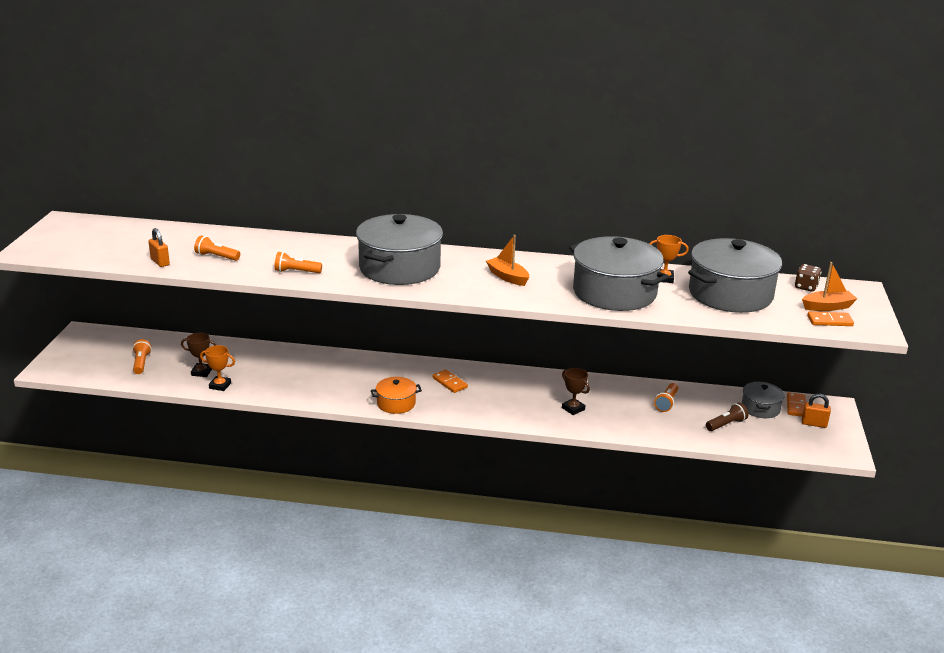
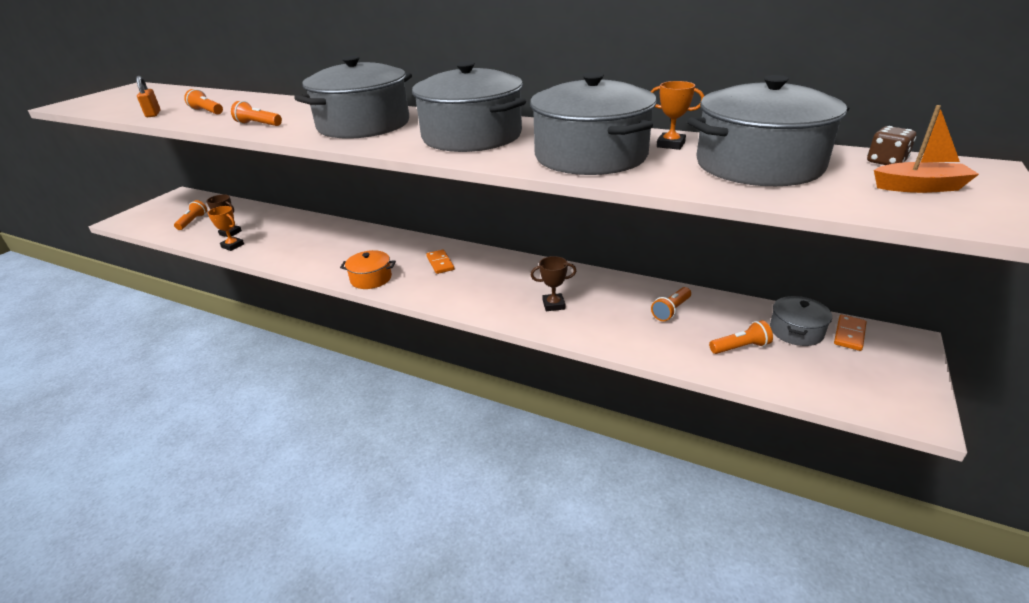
camera: 20 degrees right, 5 degrees up
orange boat [486,235,529,286] -> grey pot [412,61,526,152]
brown trophy [562,368,590,415] -> brown trophy turned 75 degrees counterclockwise [531,256,576,311]
brown flashlight [706,402,748,431] -> orange flashlight [709,320,773,354]
orange padlock [802,394,831,428] -> none
orange domino [807,311,854,326] -> none

